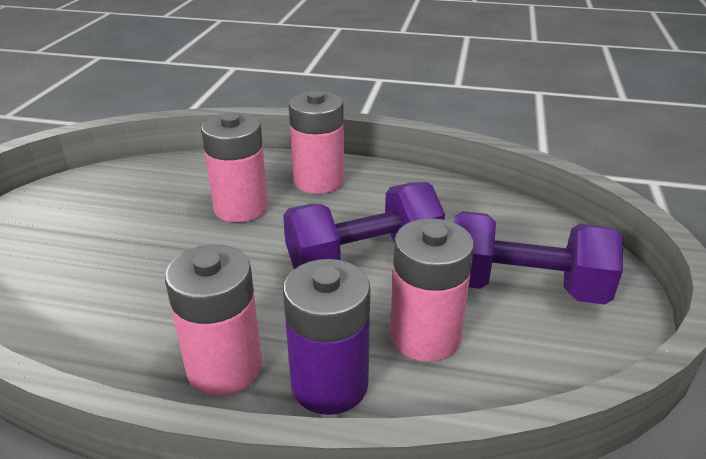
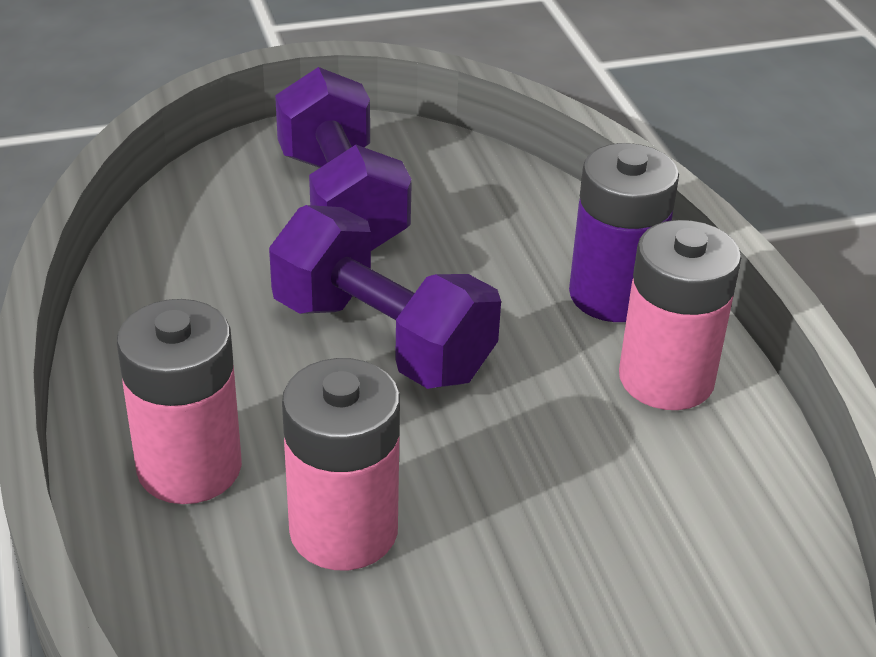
camera: 120 degrees left, 5 degrees up
pink battery [390,218,474,362] -> none

